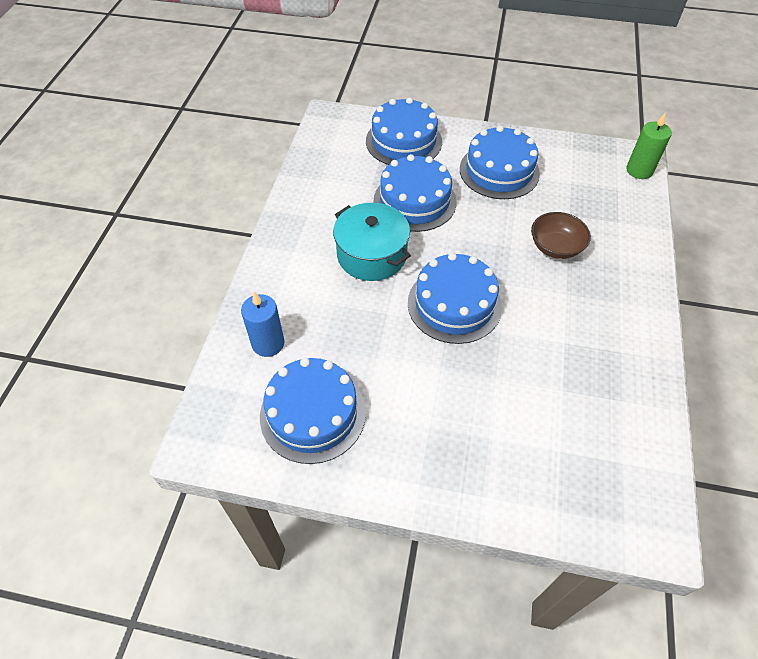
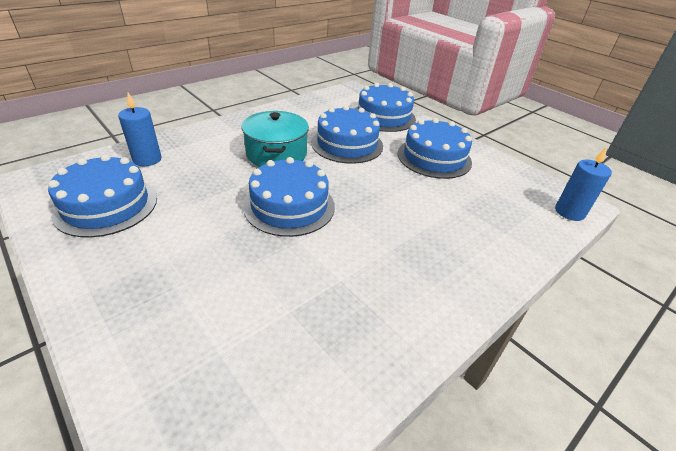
camera: 35 degrees right, 15 degrees down
brown bowl [531,212,591,259] -> none
green candle [626,112,672,179] -> blue candle [555,147,612,221]

